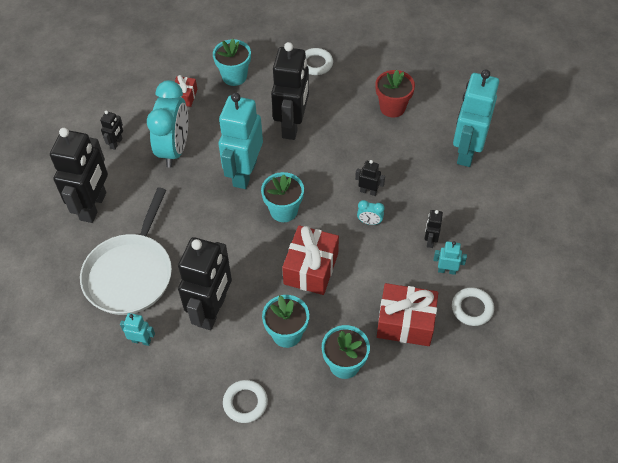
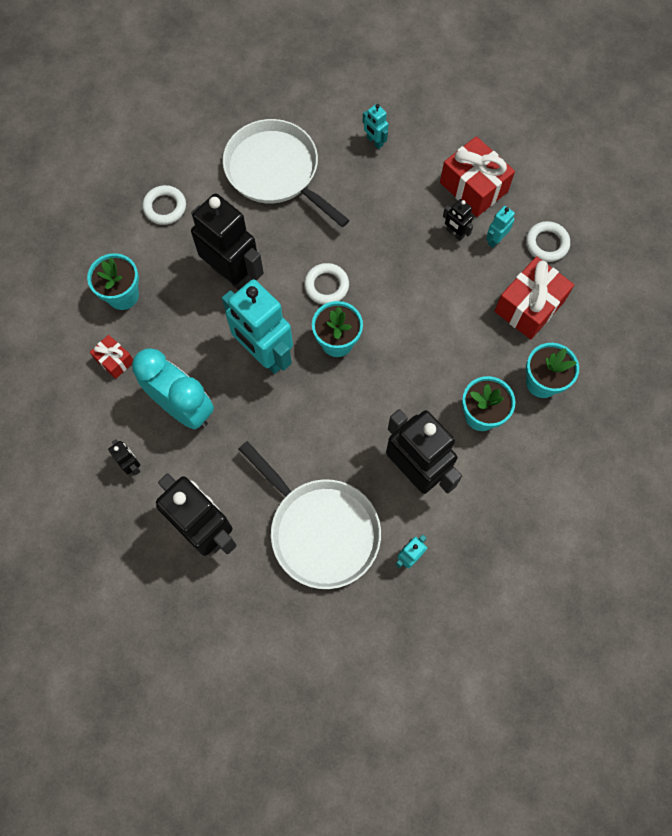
camera: 60 degrees left, 15 degrees up
white ring [223,380,268,423] -> white ring moved to [304,263,349,305]
red gift [282,225,339,295] -> red gift moved to [440,136,515,217]
black robot [355,160,385,196] -> none
turquoise clock [357,200,384,225] -> none
red flower pot [375,70,415,117] -> white pan [223,119,349,227]
turquoise robot [453,69,499,167] -> turquoise robot [362,104,388,149], size x0.43

